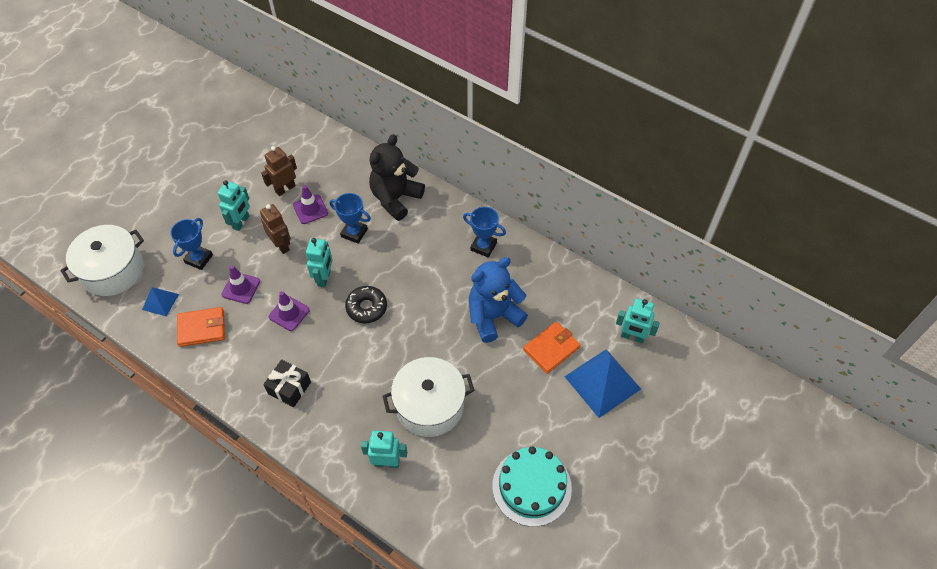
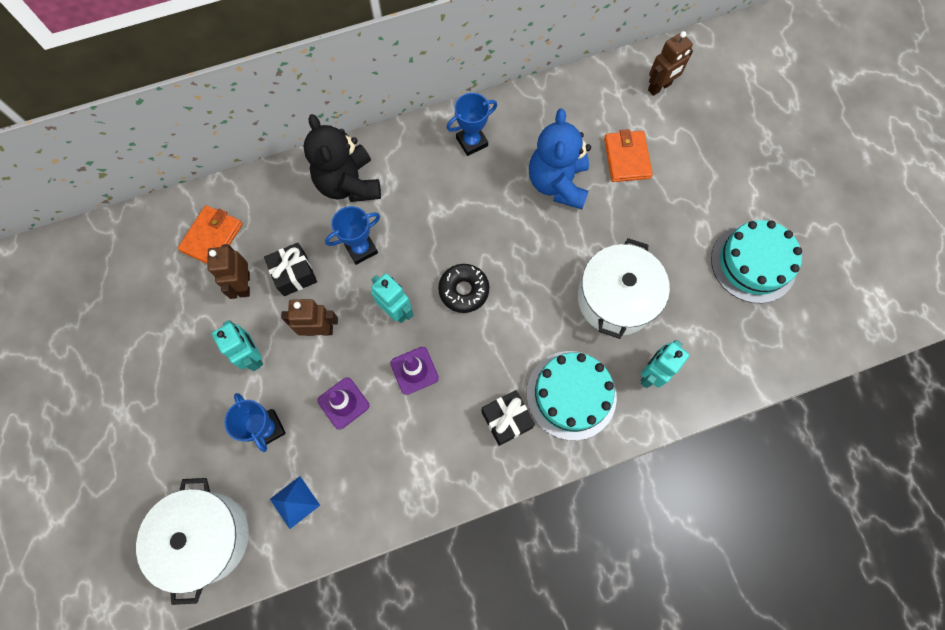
camera: 55 degrees left, 15 degrees up
orange wallet [177,307,225,347] -> orange wallet moved to [178,205,243,264]
purple traffic cone [293,185,328,224] -> black gift [264,243,317,296]
blue pyramid [564,349,641,418] -> none
turquoise robot [616,298,660,343] -> brown robot [648,31,693,96]
none -> turquoise cake [527,351,617,441]

